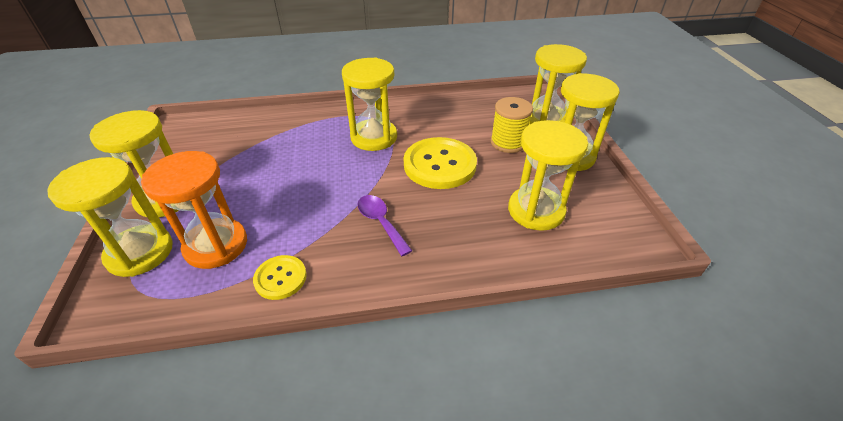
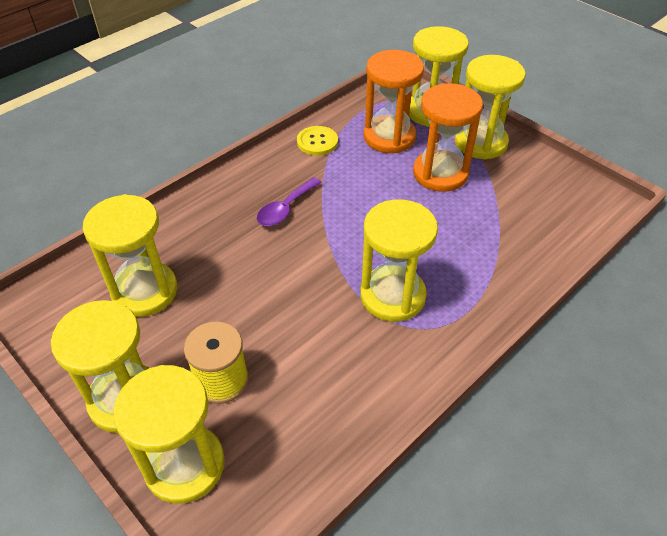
camera: 145 degrees right, 5 degrees up
purple spoon [357,195,412,256] -> purple spoon turned 105 degrees clockwise [257,177,322,226]
yellow button [404,137,477,189] -> none
none -> orange hourglass [413,83,483,192]

